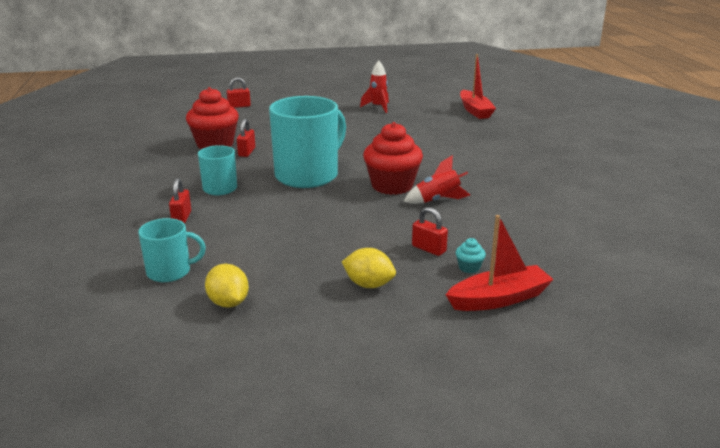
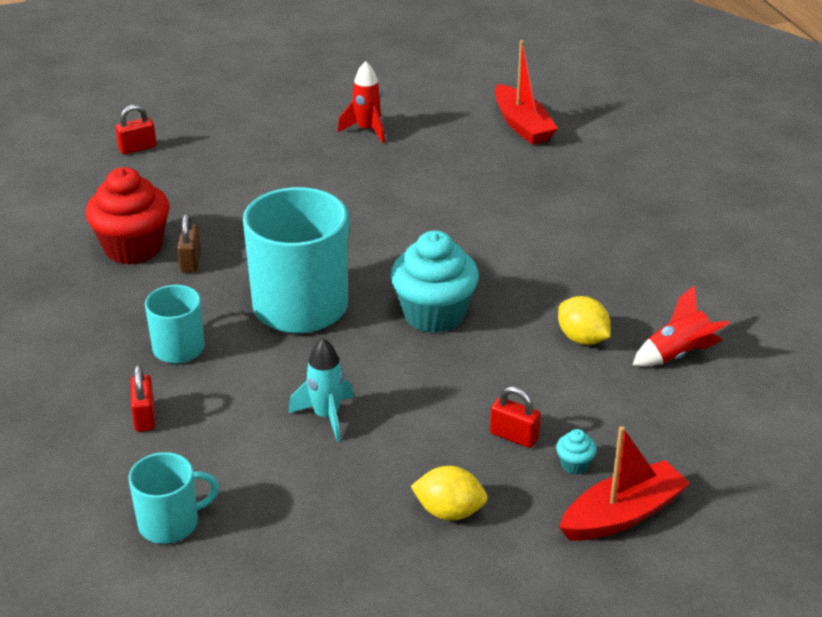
camera: 10 degrees left, 10 degrees up
yellow lemon [205,264,249,308] -> yellow lemon moved to [558,296,611,345]
red padlock [237,119,255,157] -> brown padlock [177,214,201,273]
red cupcake [363,122,423,195] -> turquoise cupcake [390,231,479,333]
red rocket [404,155,470,204] -> red rocket moved to [633,285,730,366]
none -> turquoise rocket [289,338,354,442]

